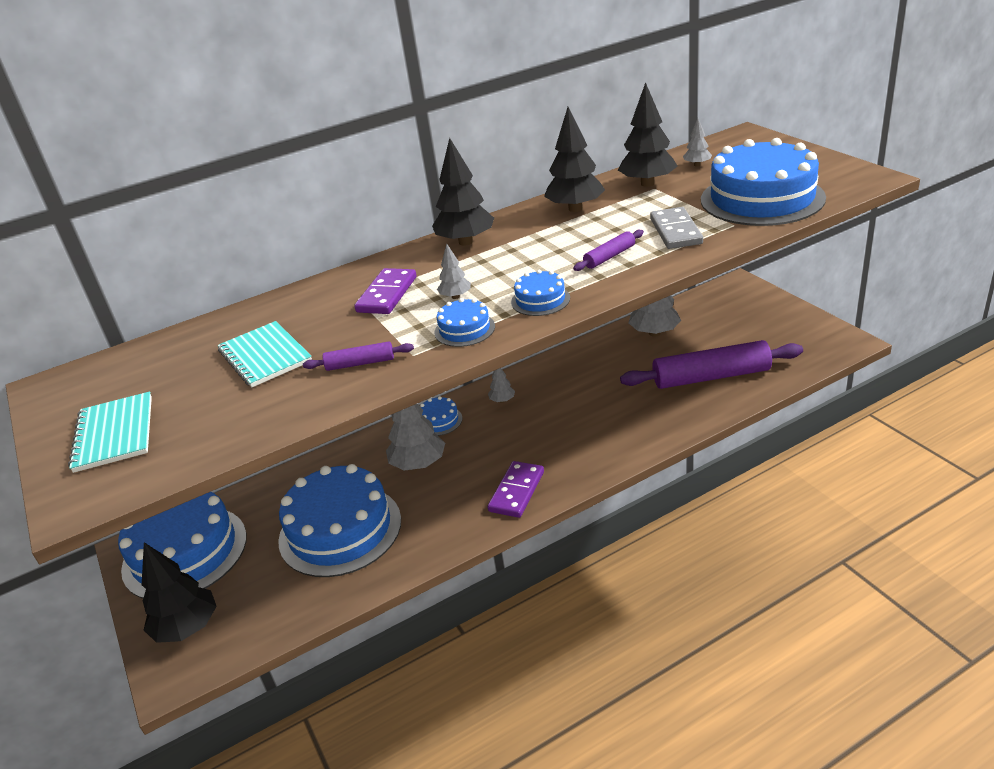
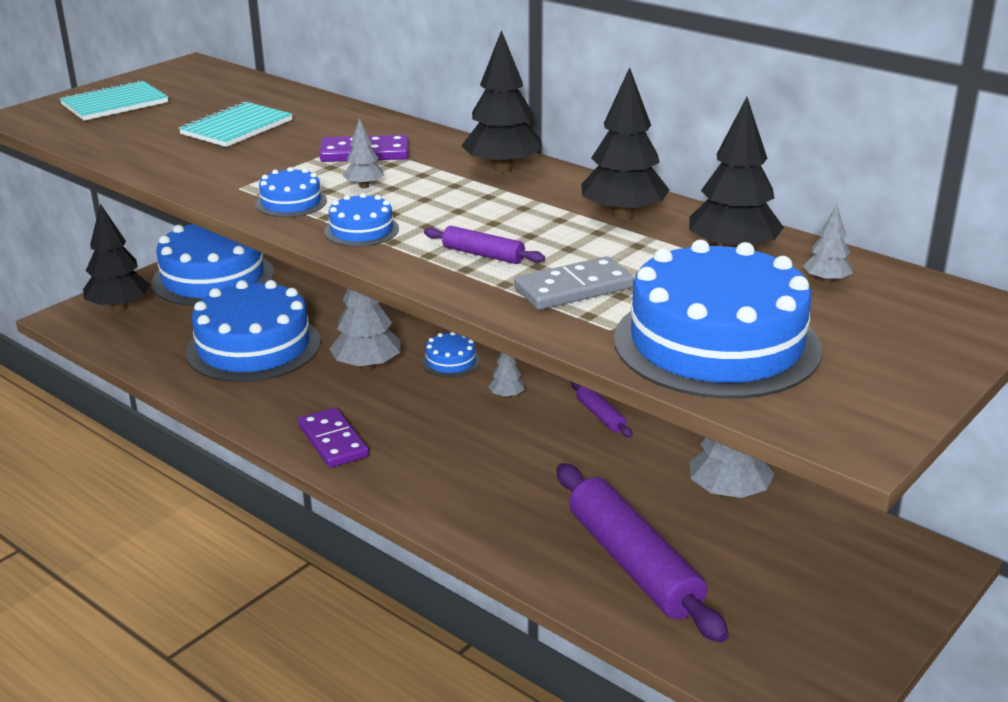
camera: 65 degrees right, 5 degrees down
purple rolling pin [303,342,414,371] -> purple rolling pin moved to [571,382,633,437]
purple domino [488,461,544,518] -> purple domino turned 60 degrees clockwise [298,407,369,468]

